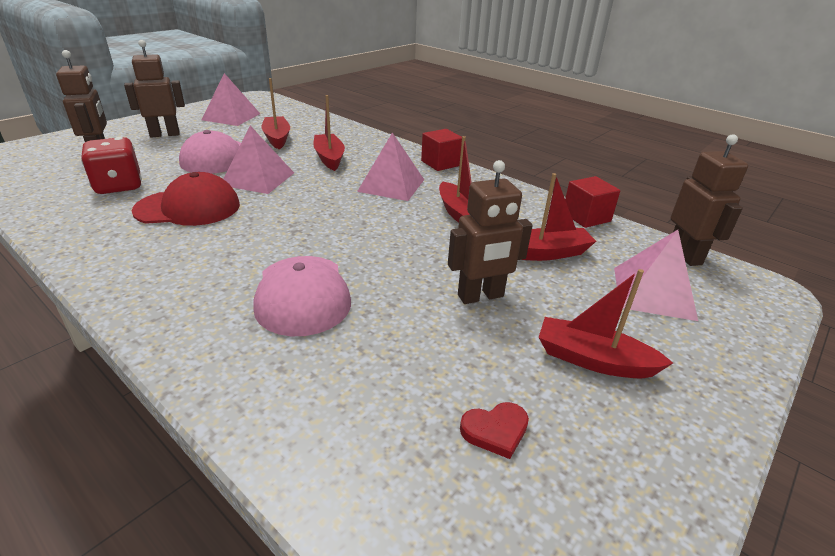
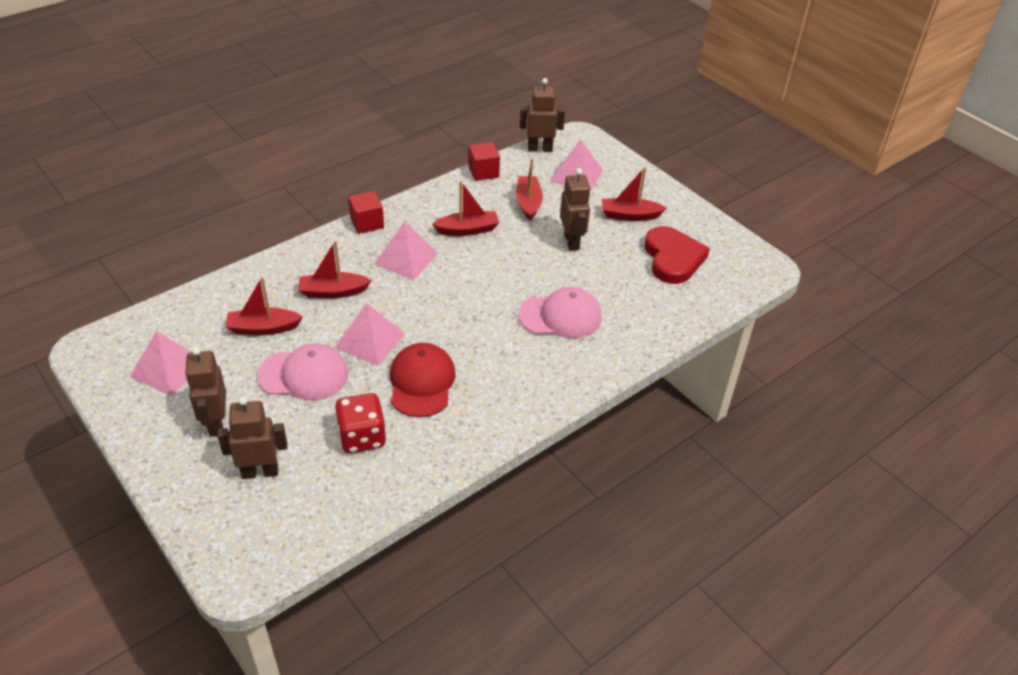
camera: 80 degrees left, 10 degrees up
red heart [460,402,529,459] -> red heart [645,226,710,284], size x2.29
red boat [538,269,673,378] -> red boat turned 60 degrees clockwise [602,167,666,221]

